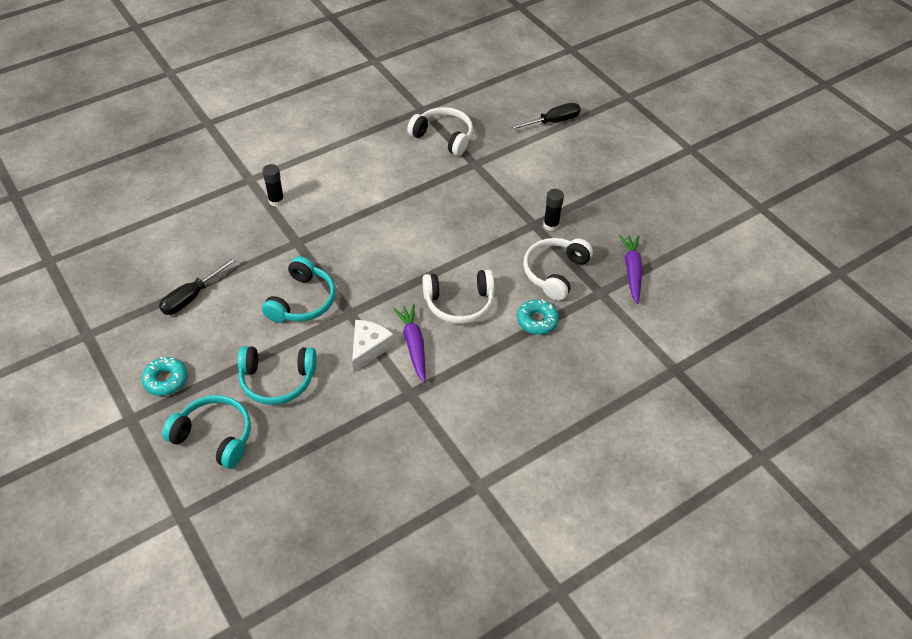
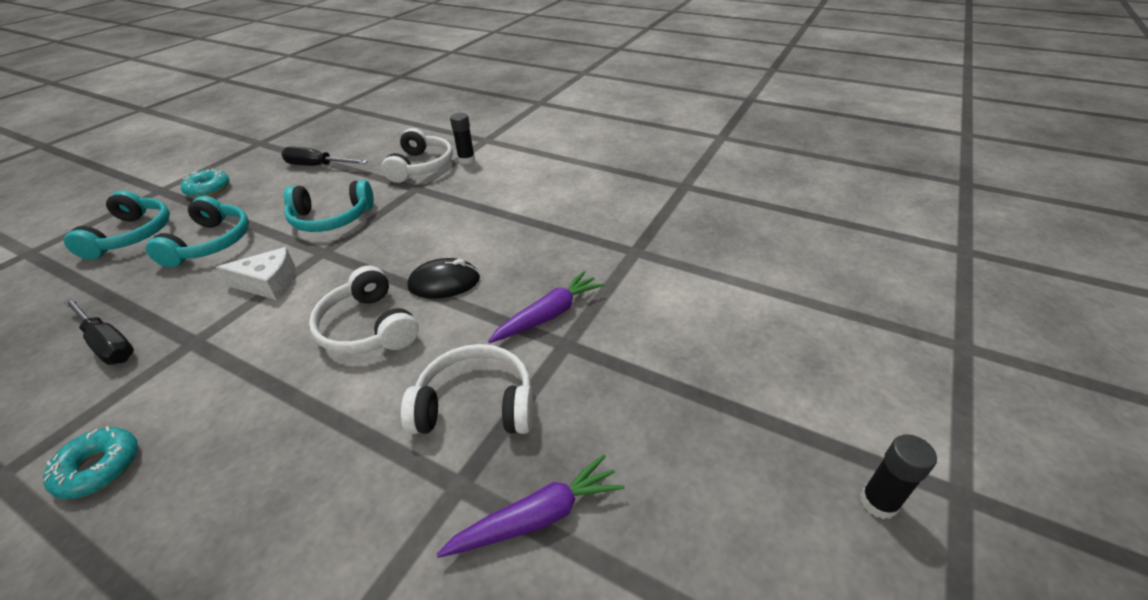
camera: 65 degrees right, 10 degrees down
turquoise headphones [238,346,317,405] -> turquoise headphones turned 150 degrees counterclockwise [146,196,249,268]
purple carrot [393,304,426,383] -> purple carrot moved to [488,271,604,343]
white headphones [407,107,473,156] -> white headphones moved to [382,128,453,183]
black screwdriver [508,103,581,131] -> black screwdriver moved to [64,298,134,365]
turquoise donut [517,299,559,335] -> turquoise donut moved to [43,426,138,499]
black glue stick [543,189,564,231] -> black glue stick moved to [860,434,937,519]
none -> black mouse [407,258,480,299]

